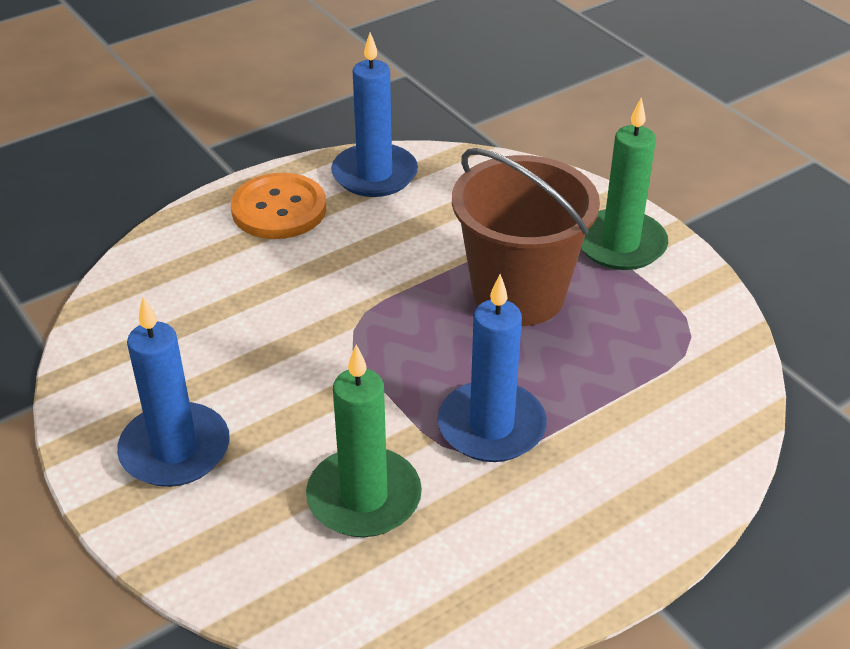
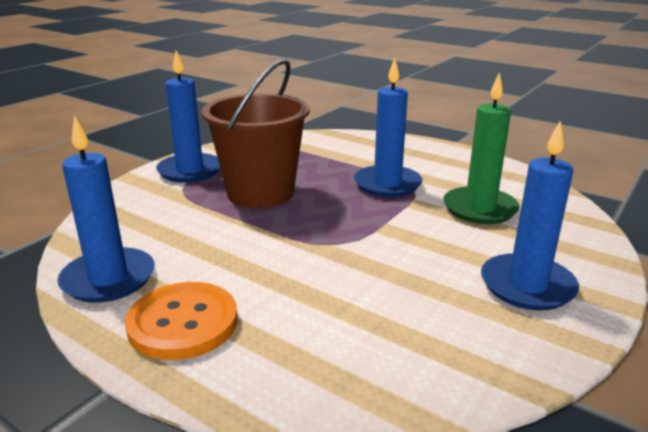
camera: 110 degrees left, 15 degrees down
green candle [581,98,668,270] -> blue candle [156,50,220,183]

